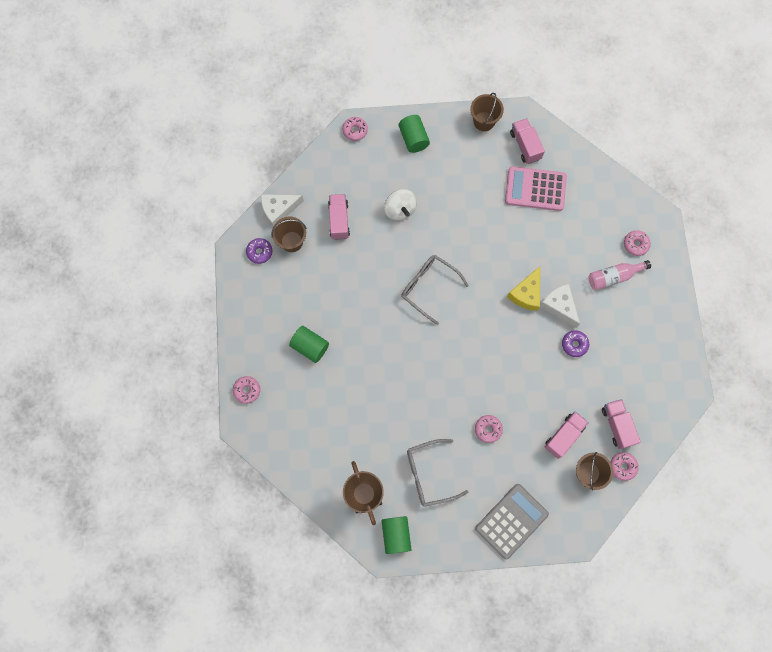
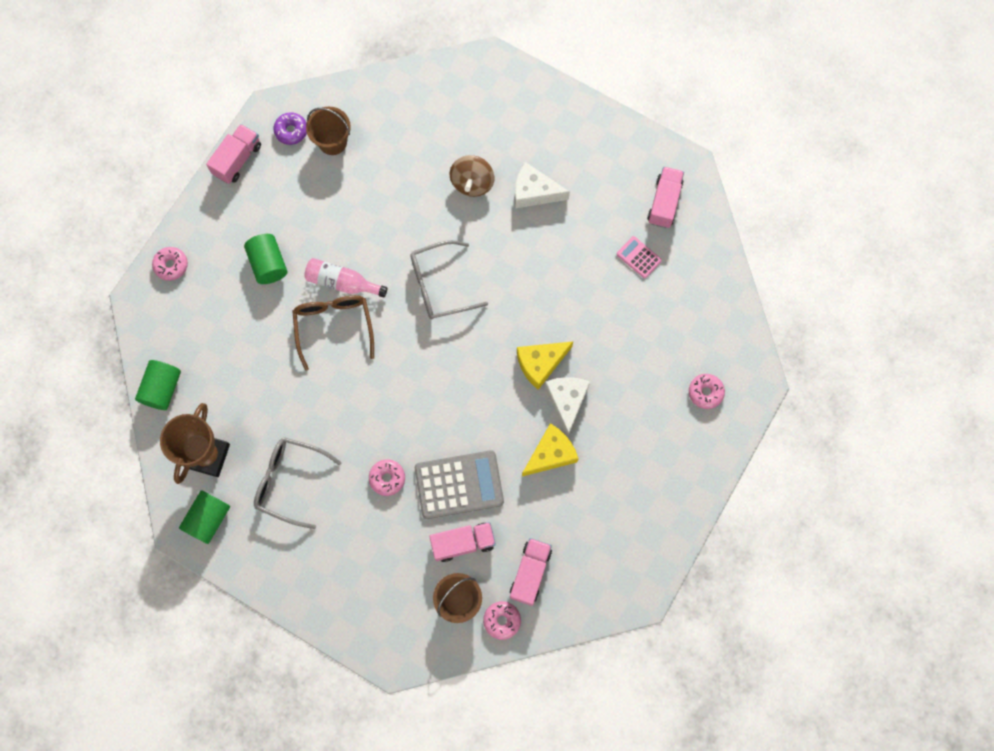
camera: 35 degrees right, 0 degrees up
white cheese [261,194,304,227] -> white cheese moved to [515,162,570,209]
pink truck [328,194,350,240] -> pink truck moved to [206,124,261,184]
pink donut [342,117,368,141] -> none
white spinning top [384,189,417,221] -> brown spinning top [450,155,494,197]
green cylinder [399,115,430,153] -> green cylinder moved to [135,360,181,410]
grey glasses [401,255,469,325] -> grey glasses turned 90 degrees counterclockwise [410,240,488,319]
brown bucket [470,93,504,131] -> none
grey calculator [475,484,549,560] -> grey calculator moved to [415,450,504,519]
pink calculator [505,166,567,211] -> pink calculator [617,236,662,278], size x0.49
purple donut [562,330,589,357] -> yellow cheese [522,423,579,476]
pink bottle [588,260,651,290] -> pink bottle moved to [304,258,388,297]
none -> brown glasses [293,295,374,371]

